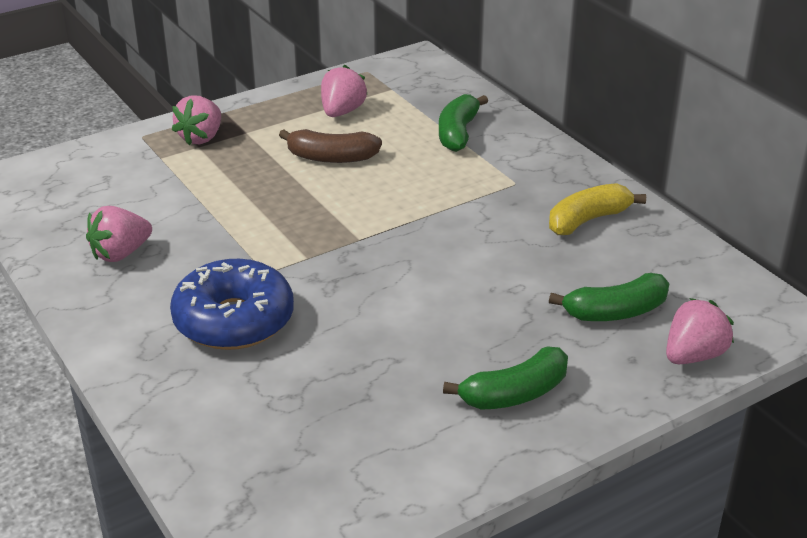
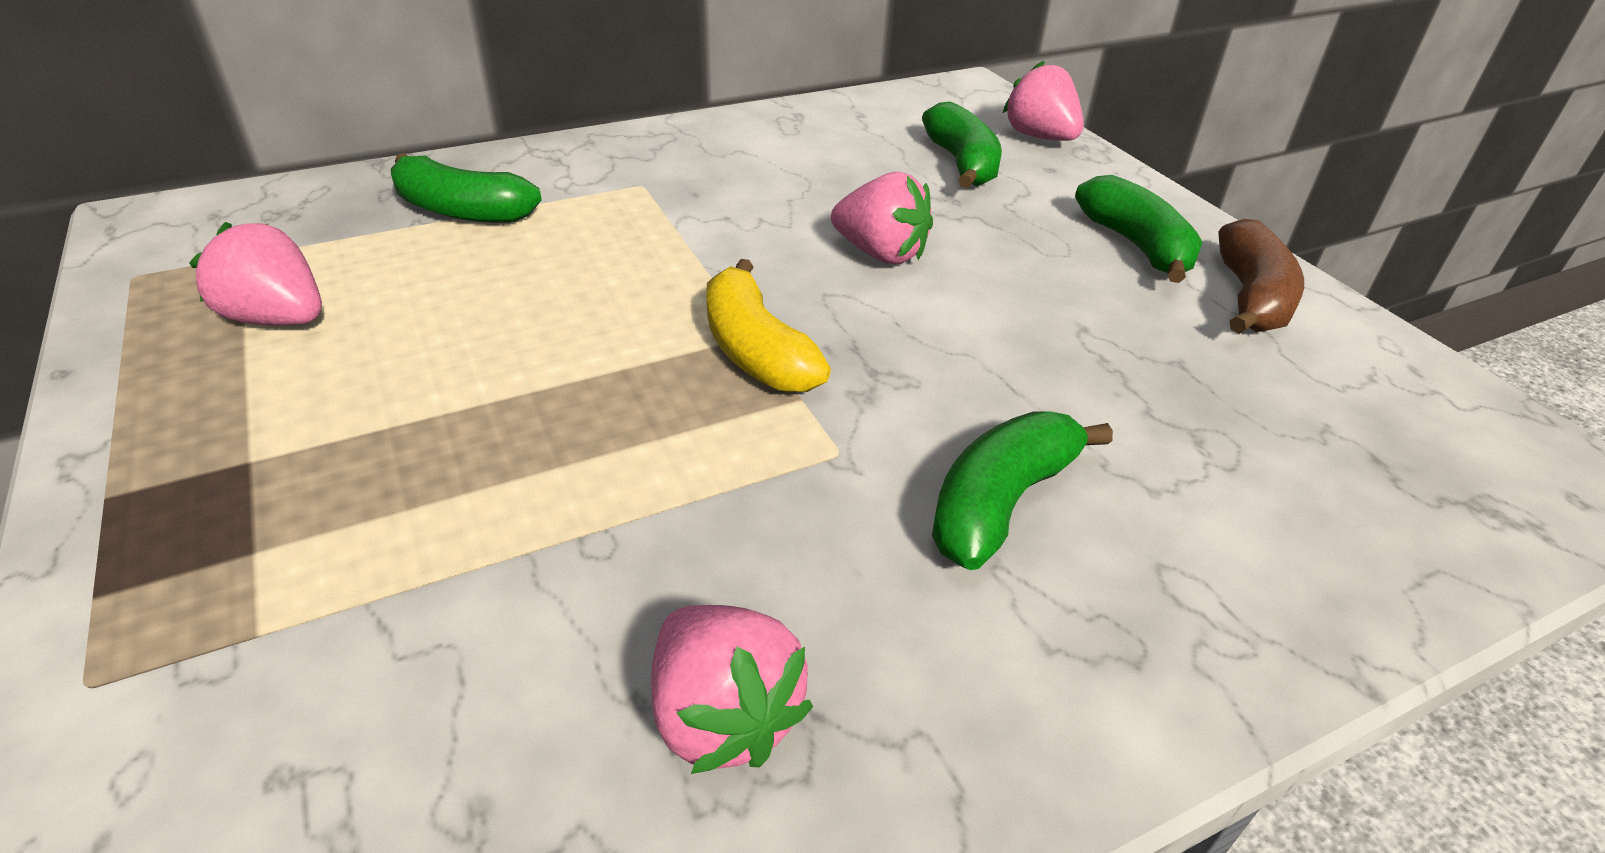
camera: 85 degrees left, 5 degrees up
blue donut [170,259,294,350] -> green banana [932,411,1113,570]
pink strawberry [172,95,221,145] -> pink strawberry moved to [831,172,933,264]
brown banana [279,129,382,163] -> brown banana moved to [1219,219,1304,334]
yellow banana [549,183,646,235] -> yellow banana moved to [706,259,831,392]

